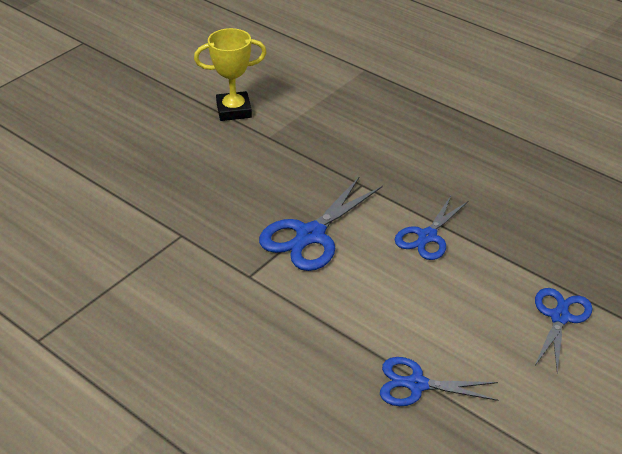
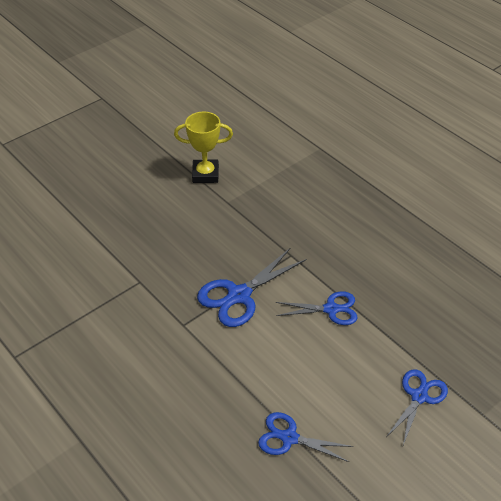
camera: 10 degrees right, 5 degrees up
blue scissors [395,196,468,260] -> blue scissors turned 135 degrees counterclockwise [276,291,357,325]

